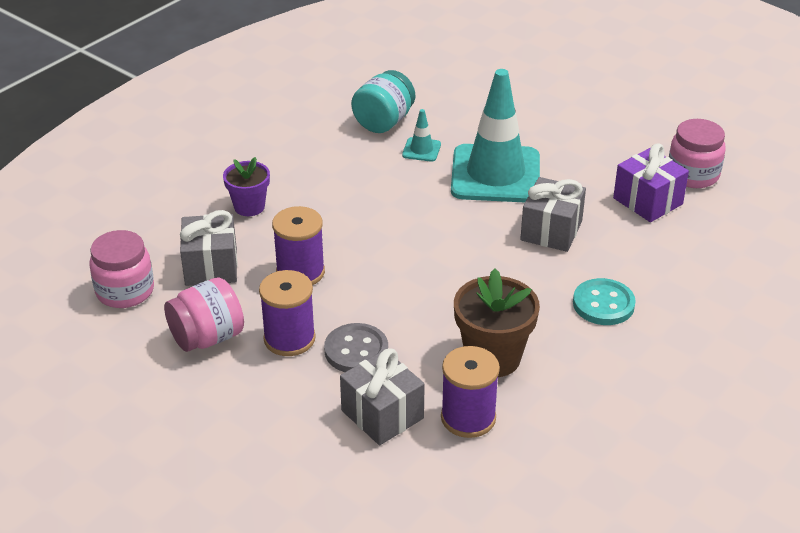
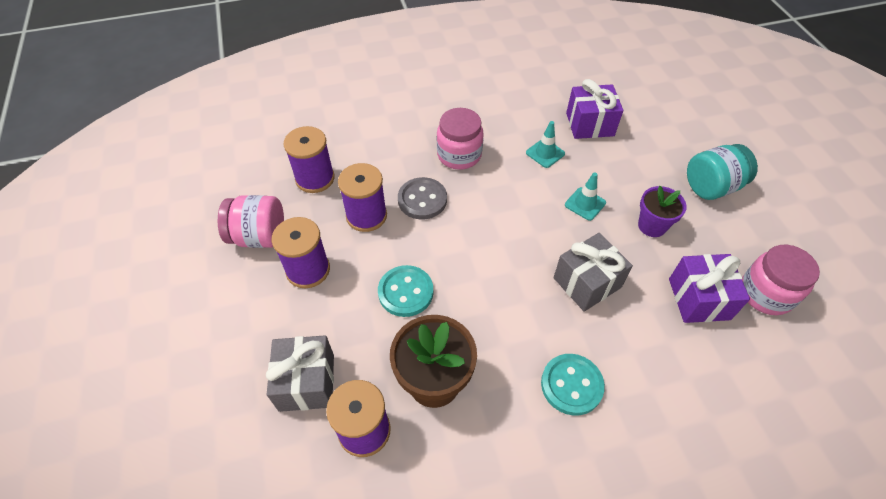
camera: 35 degrees right, 15 degrees up
pink jar [89,230,154,308] -> pink jar moved to [437,108,484,170]
grey gift [180,210,237,286] -> purple spool [284,126,335,193]
purple flower pot [223,157,270,216] -> purple flower pot moved to [638,186,687,237]
grey button [324,323,388,372] -> grey button moved to [398,177,447,219]
turquoise jar [351,70,415,133] -> turquoise jar moved to [687,144,758,200]
turquoise traffic cone [451,69,540,202] -> turquoise traffic cone [565,173,606,221], size x0.41
none -> turquoise button [378,265,433,317]
none -> purple gift [566,79,623,139]

